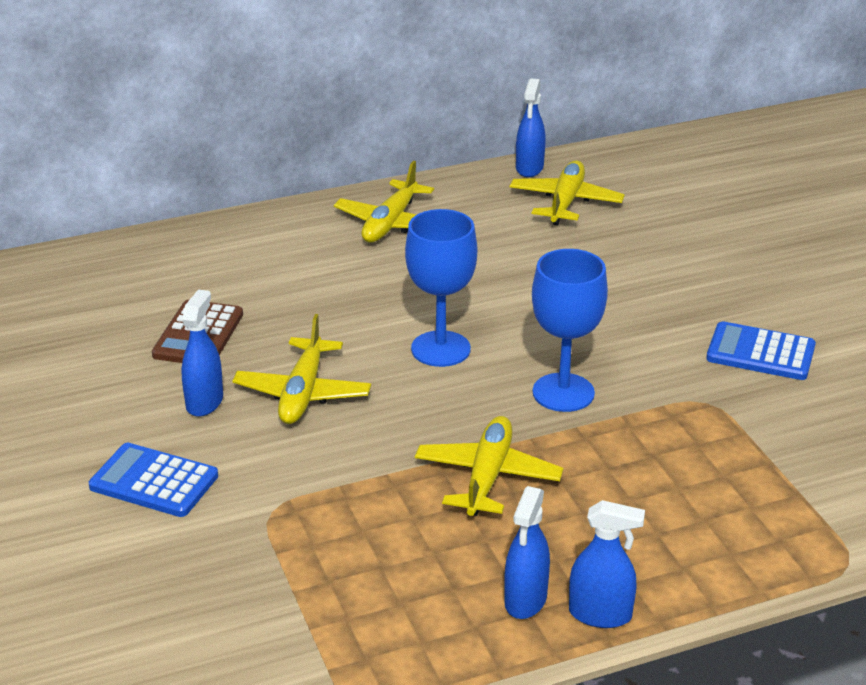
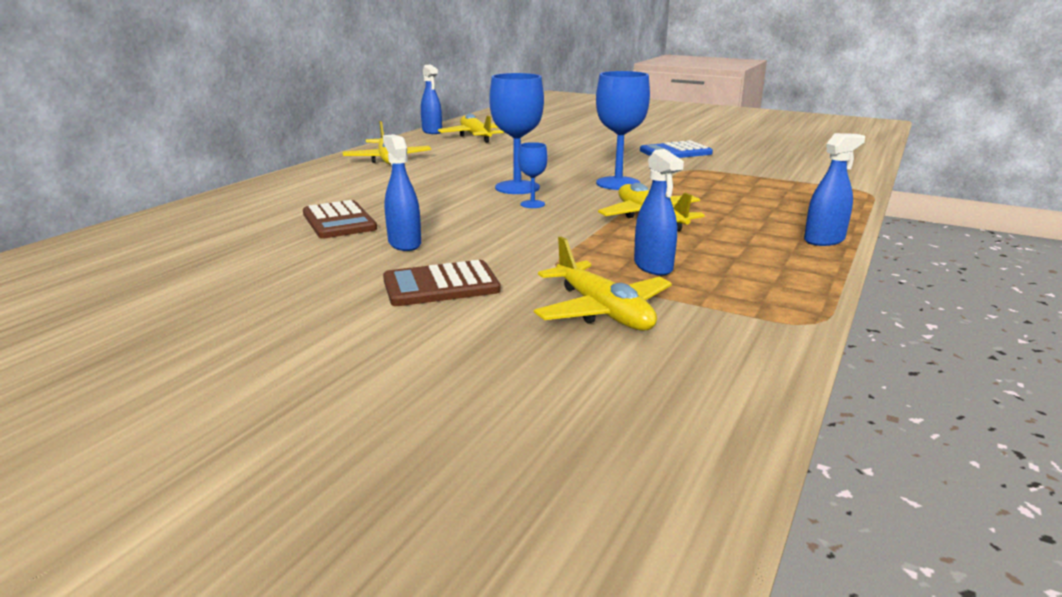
camera: 40 degrees left, 10 degrees down
blue calculator [89,443,218,517] -> brown calculator [383,260,501,306]
yellow plane [232,314,371,424] -> yellow plane moved to [534,236,672,331]
blue spray bottle [504,486,550,619] -> blue spray bottle moved to [634,149,684,275]
none -> blue goblet [518,142,548,208]

